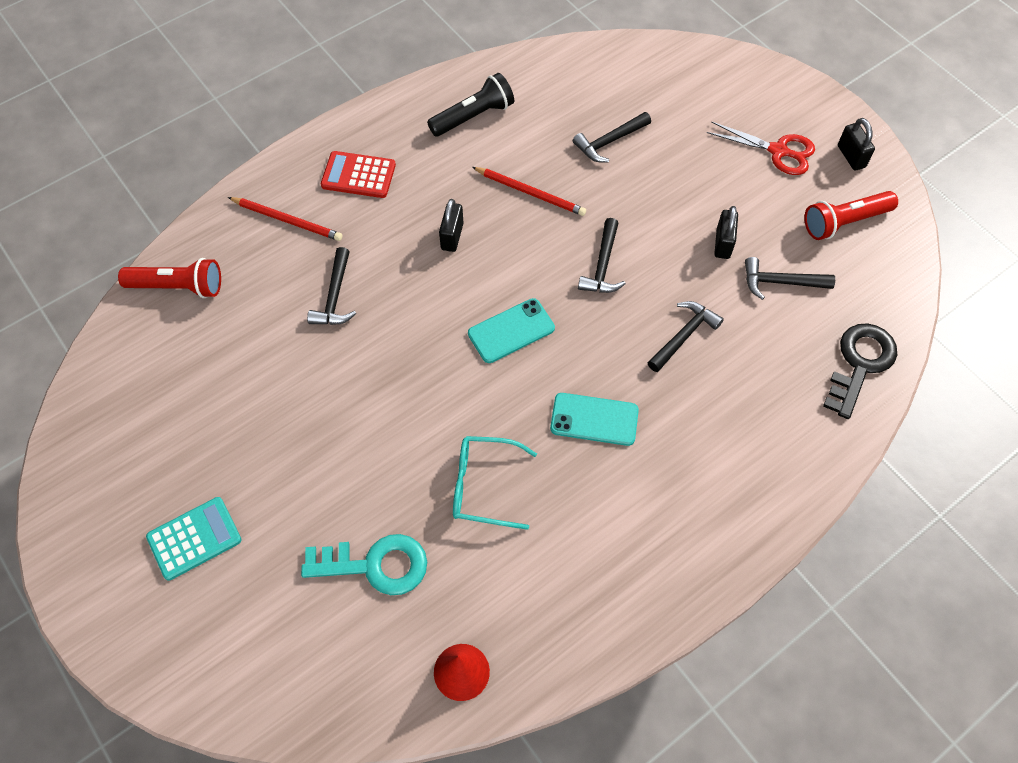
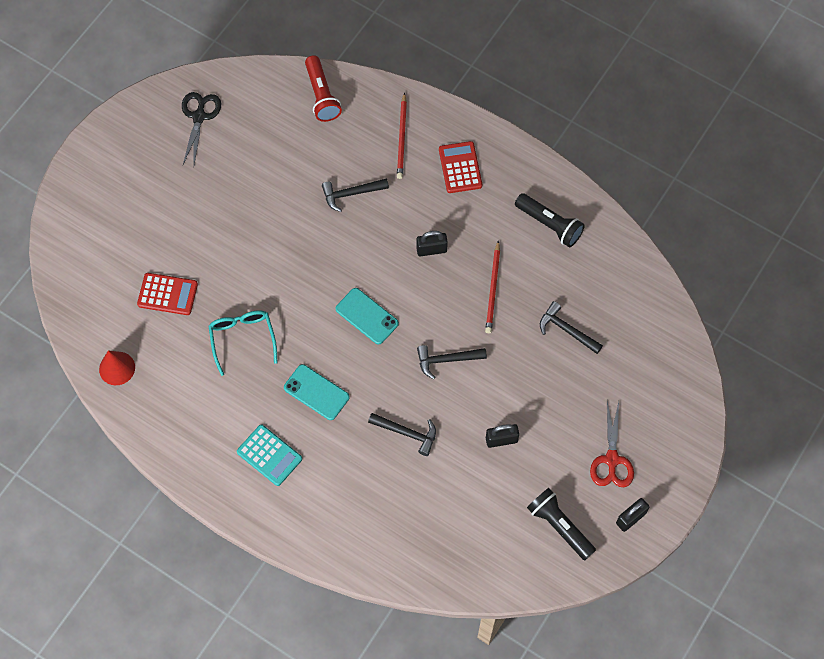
camera: 70 degrees right, 5 degrees up
turquoise calculator [146,497,242,581] -> turquoise calculator moved to [237,425,302,486]
turquoise key [301,534,427,595] -> red calculator [137,273,198,315]
turquoise phone [550,393,639,446] -> turquoise phone turned 45 degrees counterclockwise [284,364,349,420]
black hammer [745,257,835,300] -> none
red flashlight [804,191,898,240] -> black flashlight [527,488,596,560]
black key [823,323,897,419] -> none
none -> black scissors [182,92,221,165]

